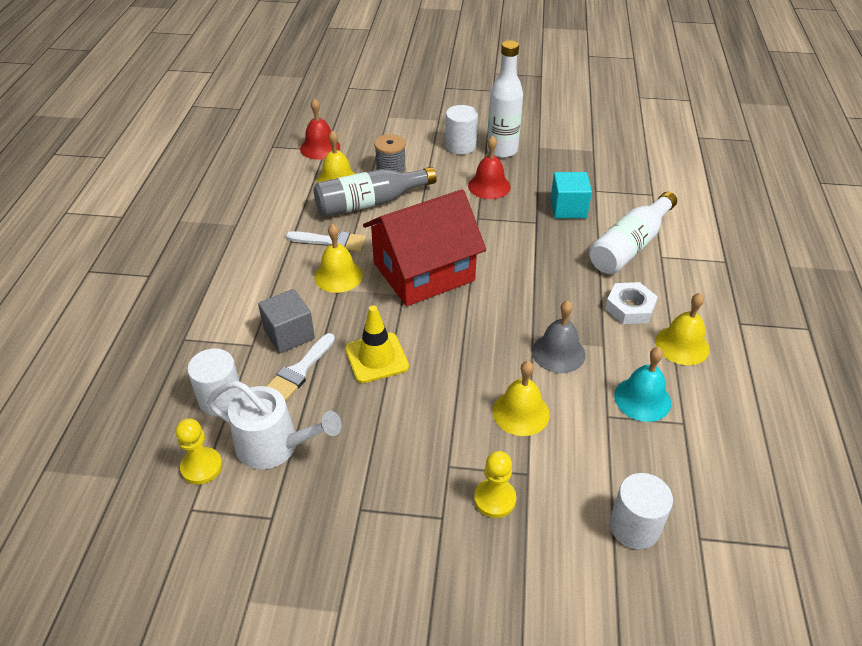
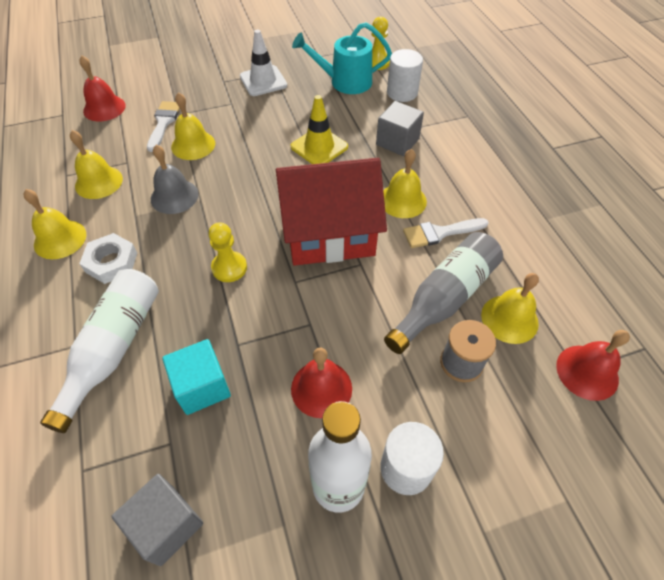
camera: 155 degrees right, 10 degrees up
white watering can [207,381,341,469] -> turquoise watering can [292,22,392,94]
white brush [266,333,335,401] -> white brush moved to [147,101,180,152]
red house [363,189,486,306] -> red house turned 45 degrees clockwise [276,158,387,266]
yellow pawn [474,451,516,518] -> yellow pawn moved to [208,222,247,282]
white cylinder [610,473,673,549] -> red bell [79,55,125,121]
turquoise bell [614,347,671,422] -> yellow bell [70,130,123,199]
none -> grey cube [111,474,203,566]
none -> white traffic cone [240,30,287,96]

